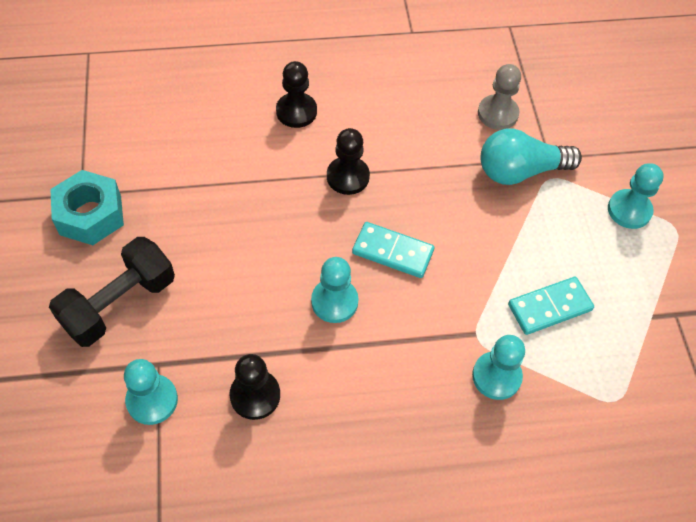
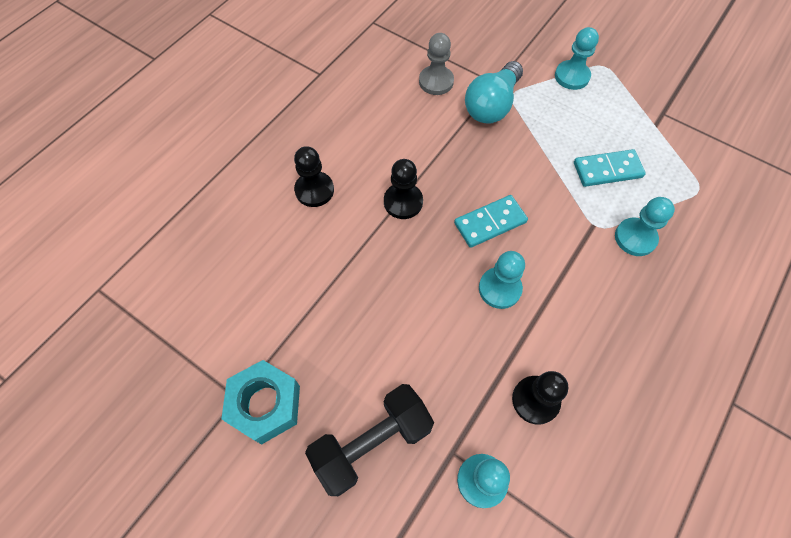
camera: 45 degrees left, 5 degrees up
black dumbbell [49,237,175,347] -> black dumbbell turned 60 degrees clockwise [305,384,434,496]
turquoise domino [508,277,594,335] -> turquoise domino turned 60 degrees clockwise [574,149,646,187]

